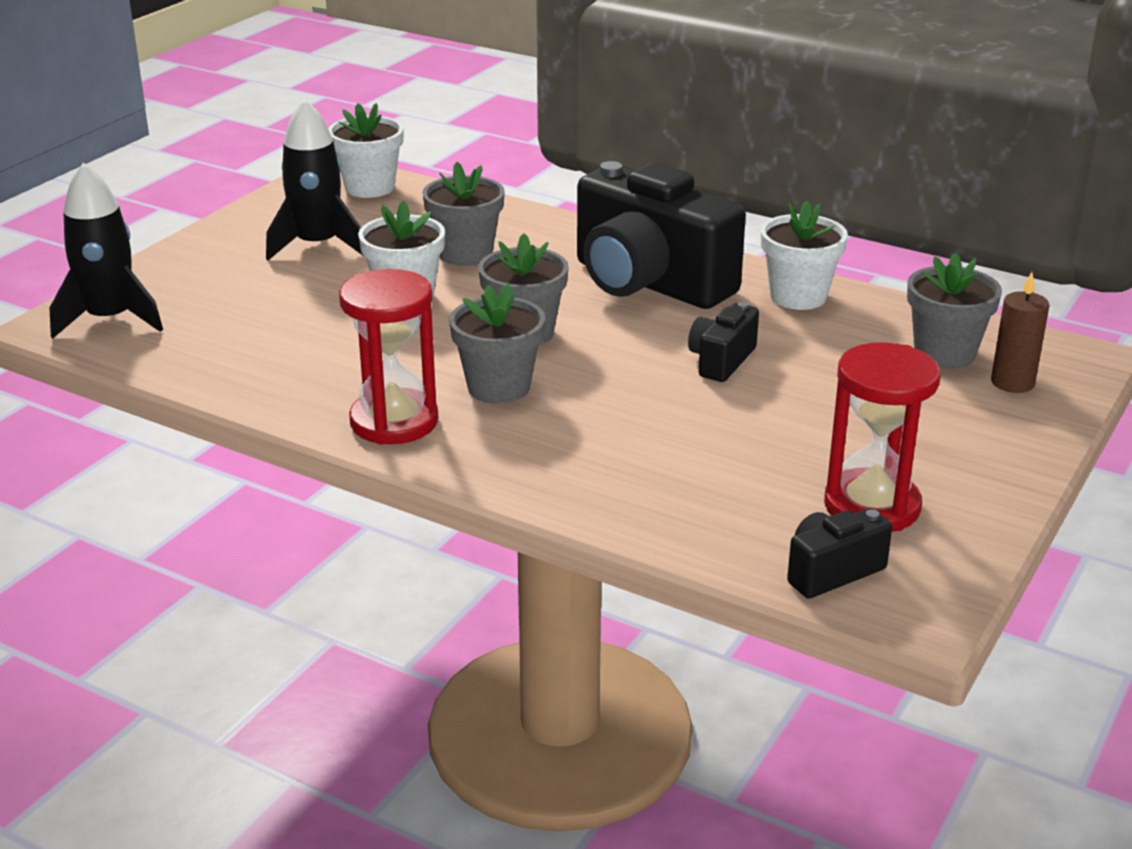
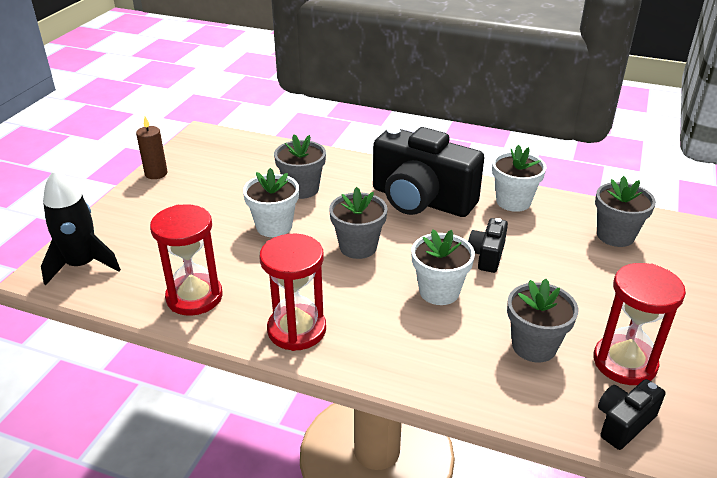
camera: 10 degrees left, 5 degrees up
black rocket [266,99,365,260] -> none
white flower pot [328,103,404,198] -> white flower pot moved to [411,229,475,305]
grey flower pot [449,284,545,404] -> grey flower pot moved to [507,279,578,362]
brown candle [991,272,1049,393] -> brown candle moved to [136,116,168,179]
none -> red hourglass [150,204,223,316]

